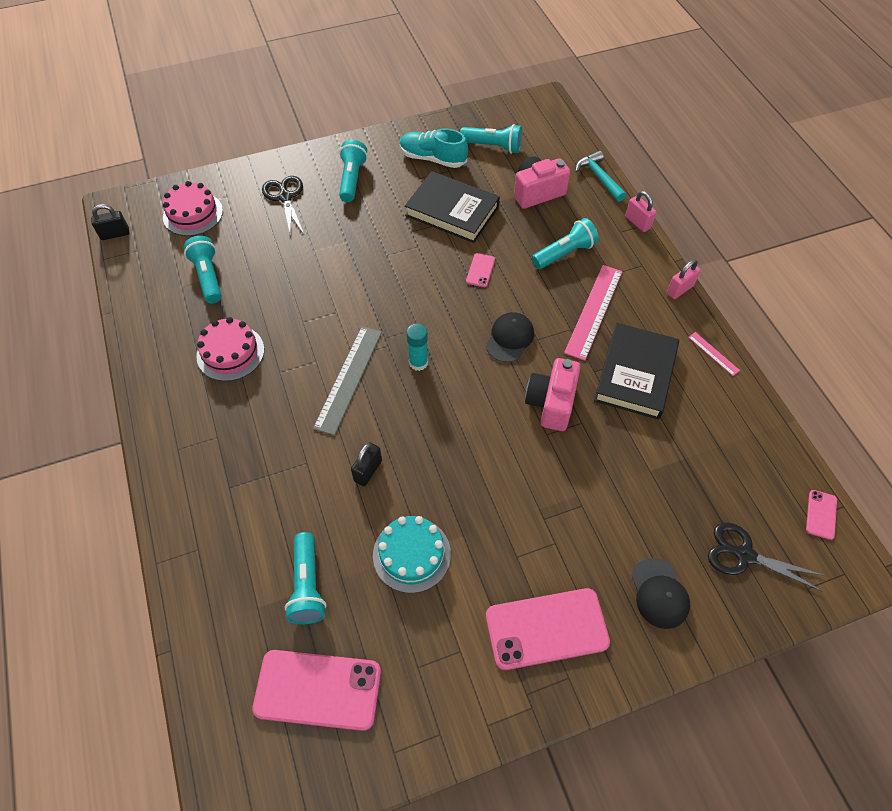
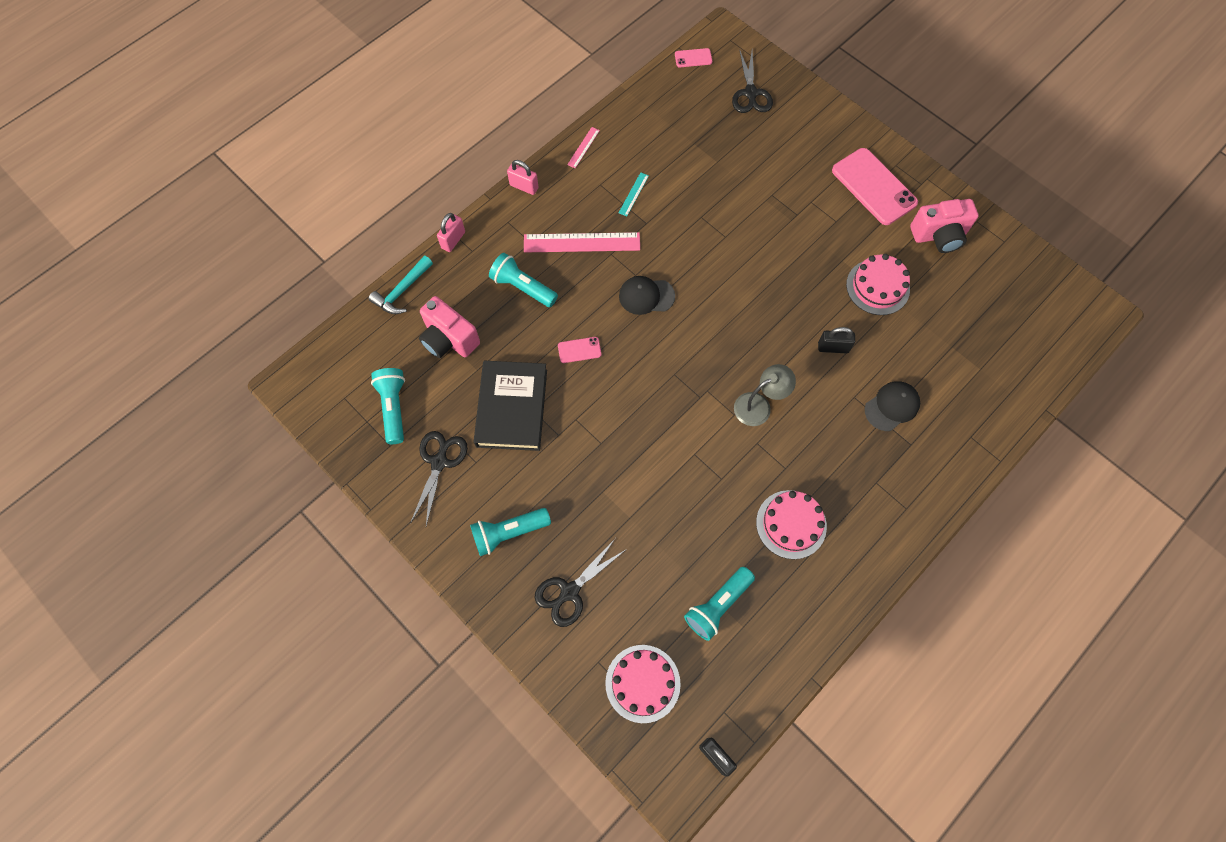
camera: 115 degrees left, 10 degrees up
pink phone [252,650,381,731] -> none
turquoise flashlight [285,532,326,624] -> none
grey ruler [313,326,382,436] -> grey lamp [734,364,796,426]
turquoise cake [373,516,451,593] -> pink cake [846,254,910,315]
turquoise shoe [400,129,468,168] -> black scissors [410,431,468,526]
turquoise glue stick [406,324,428,371] -> none
pink camera [525,358,581,431] -> pink camera moved to [910,199,979,253]
black book [594,323,679,420] -> turquoise ruler [619,172,649,216]
black cap [631,558,690,629] -> black cap moved to [865,381,920,431]

